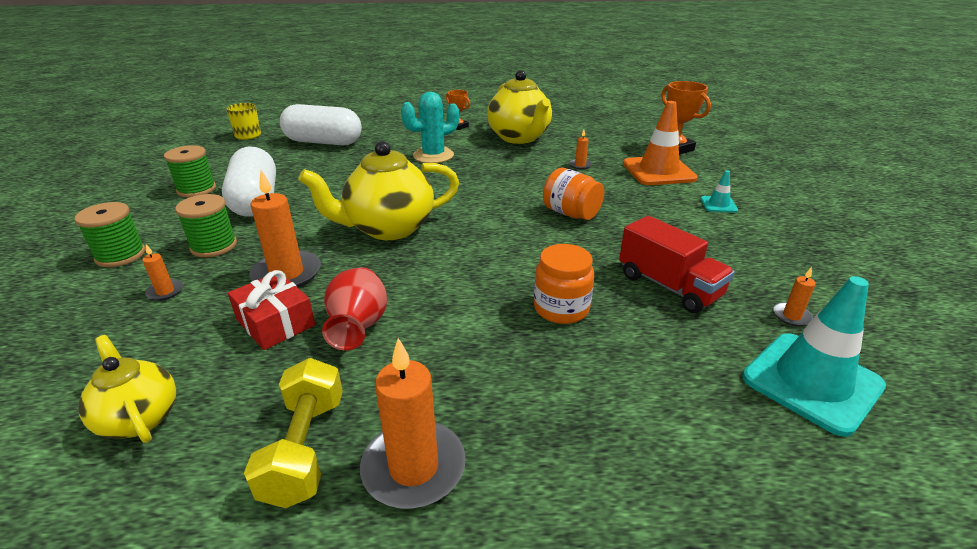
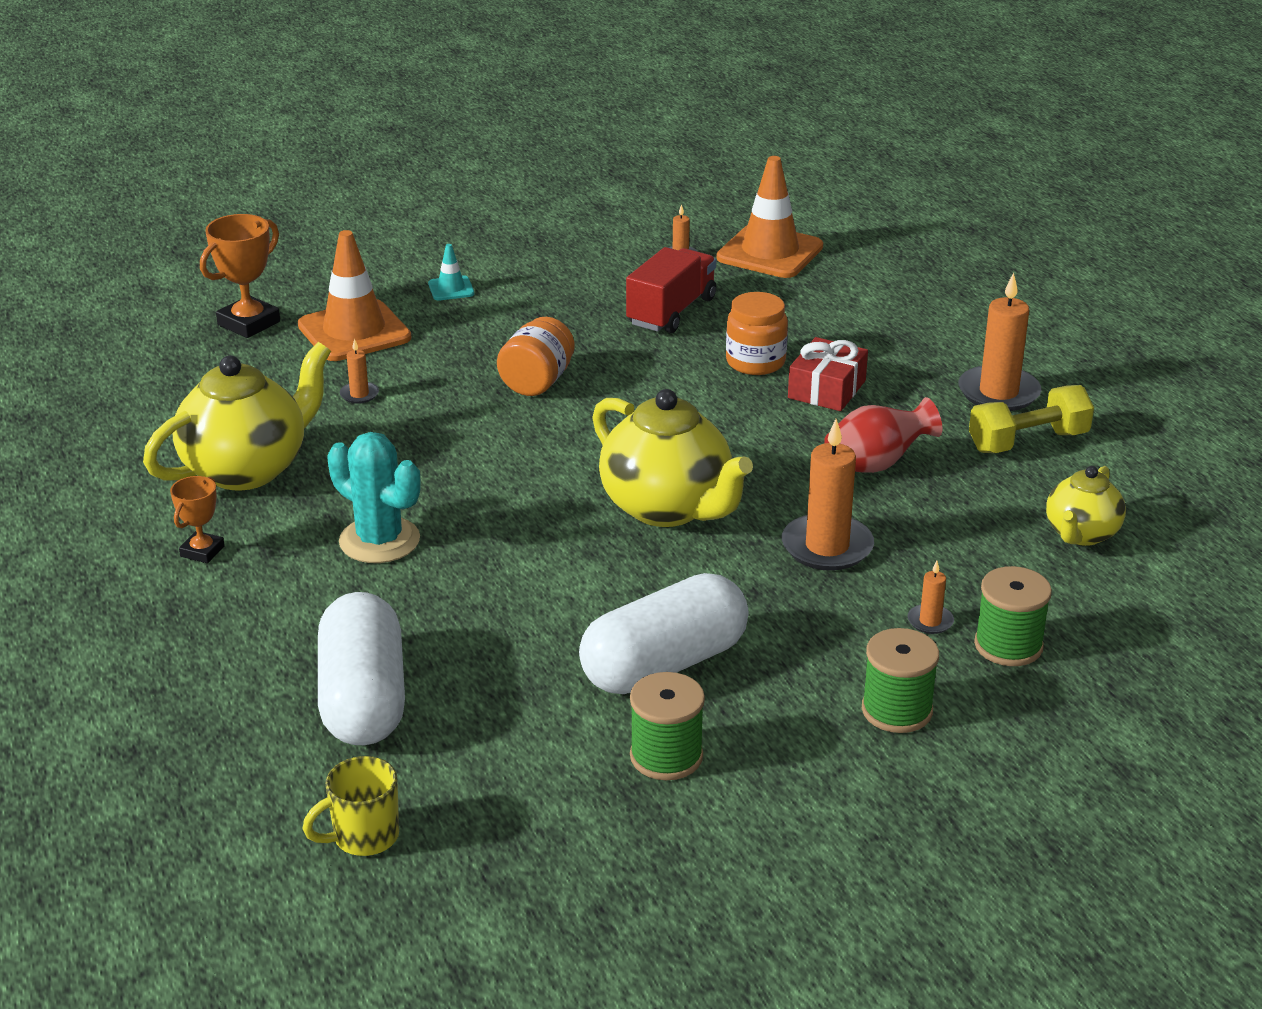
camera: 110 degrees left, 0 degrees up
green spool [175,194,237,258] -> green spool moved to [974,566,1052,666]
red gift [228,270,315,350] -> red gift moved to [788,337,868,411]
turquoise traffic cone [742,276,886,437] -> orange traffic cone [717,156,823,278]

